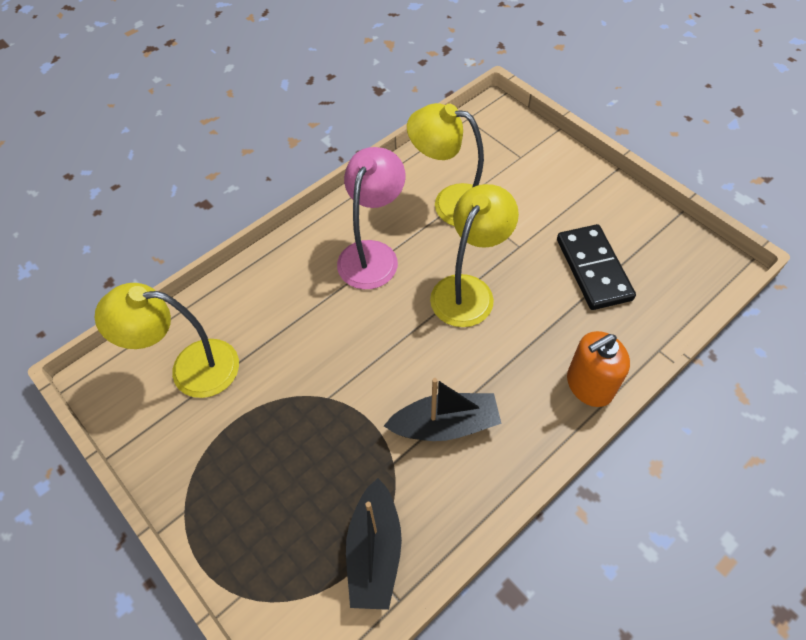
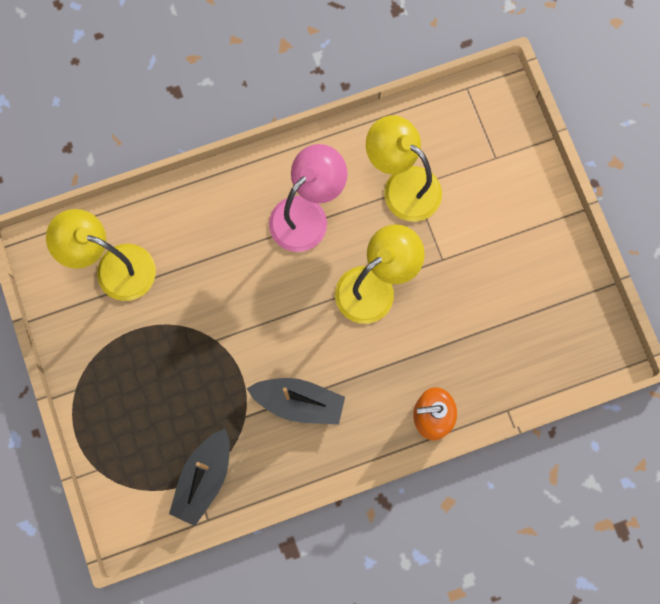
camera: 20 degrees right, 20 degrees up
black domino [557,224,636,310] -> none

